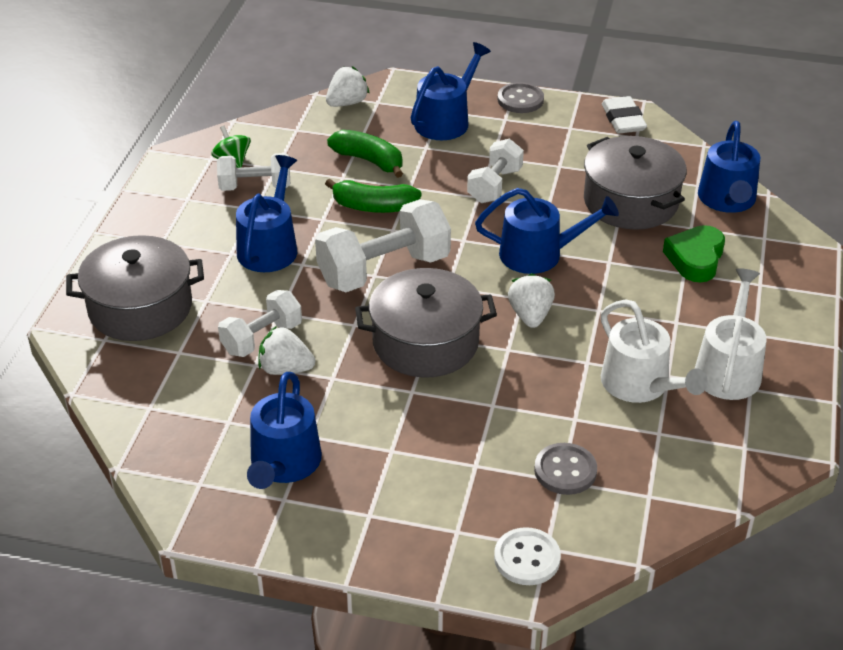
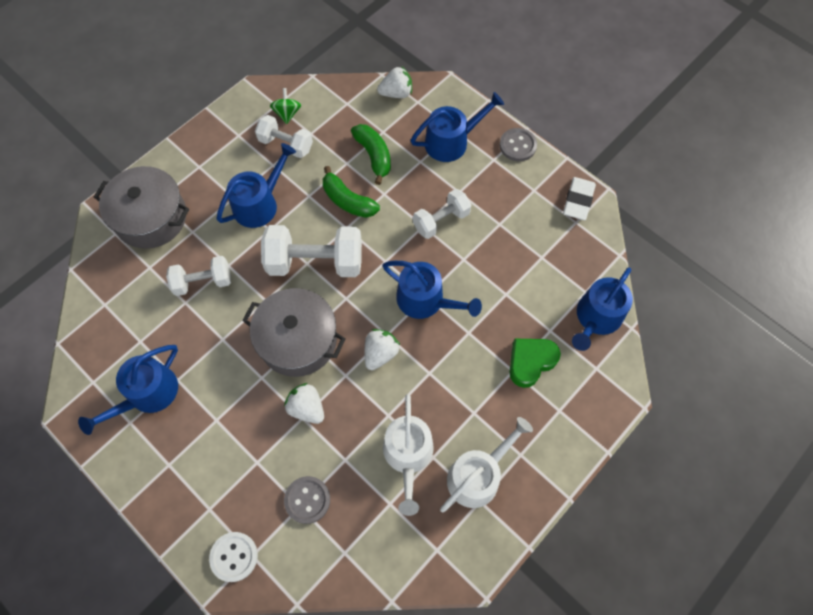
camera: 30 degrees right, 25 degrees up
white strawberry [258,326,315,375] -> white strawberry moved to [284,383,324,424]
grey pot [584,136,687,230] -> none

